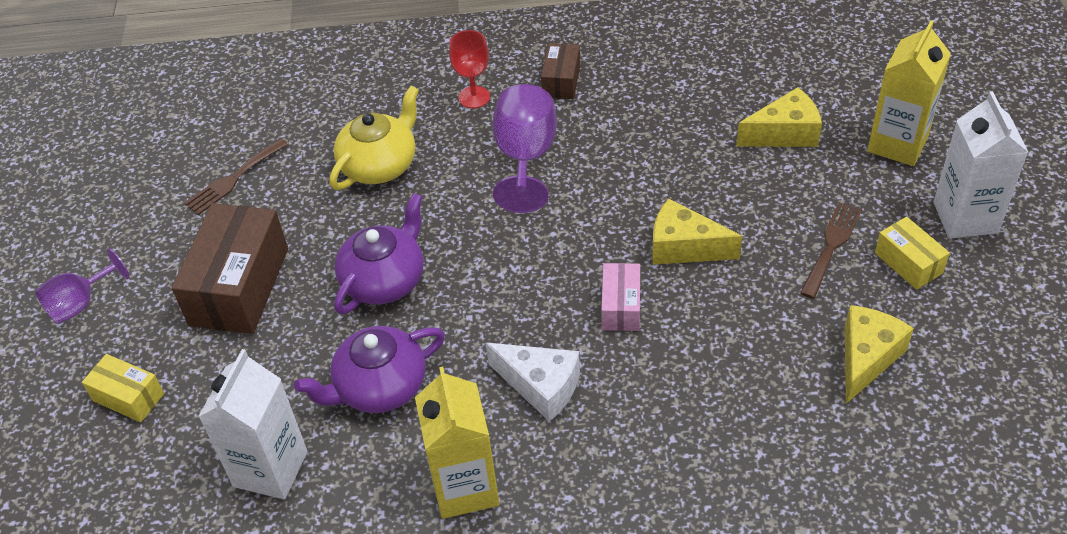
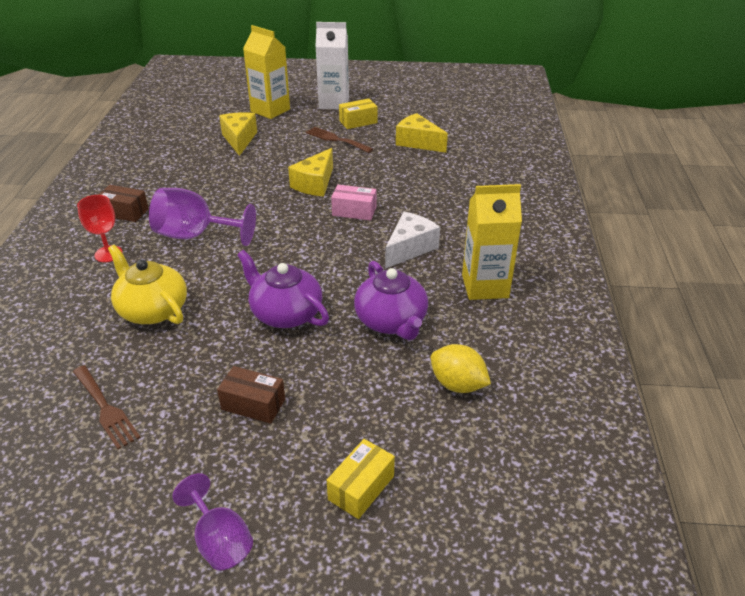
camera: 85 degrees left, 10 degrees down
brown box [172,203,288,334] -> brown box [217,366,285,424], size x0.52
white carton [198,349,308,499] -> yellow lemon [431,344,491,393]

